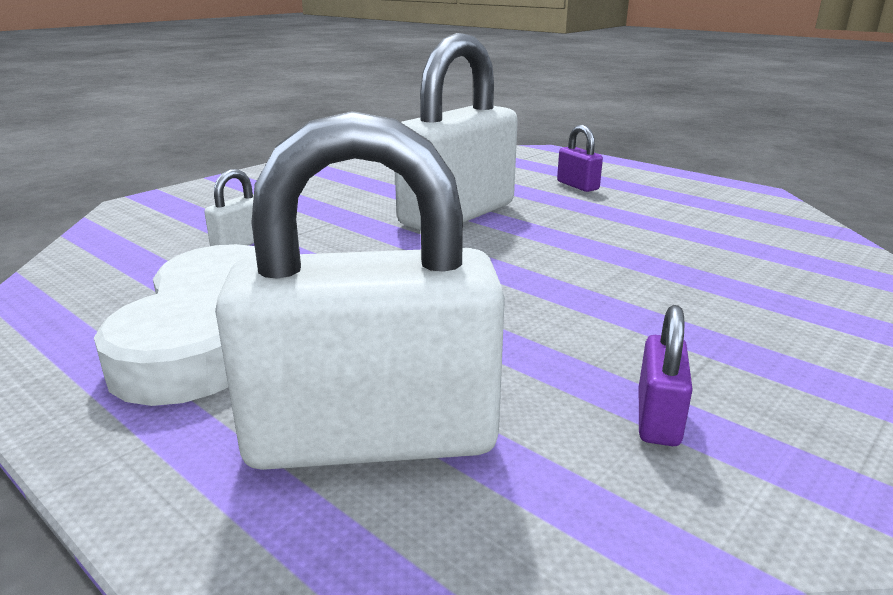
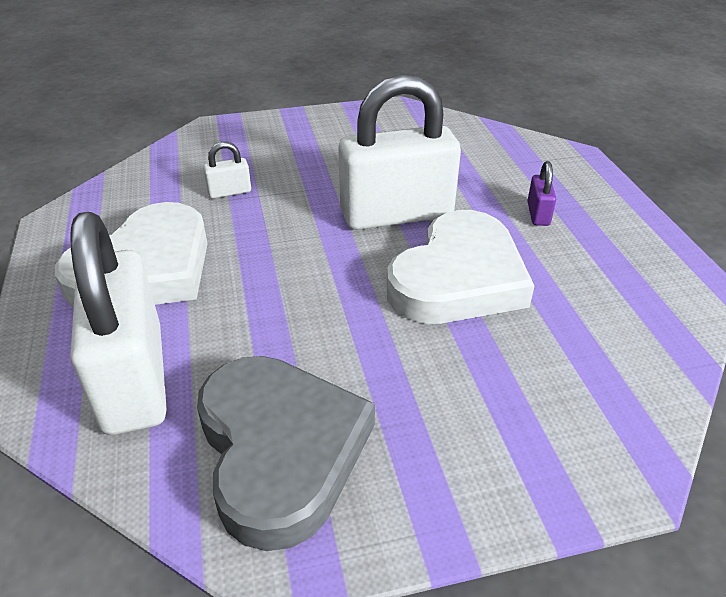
camera: 35 degrees right, 15 degrees up
white padlock [215,111,505,470] -> white padlock turned 45 degrees clockwise [70,212,167,435]
purple padlock [639,305,693,446] -> grey heart [197,356,375,551]
none -> white heart [387,210,534,324]

